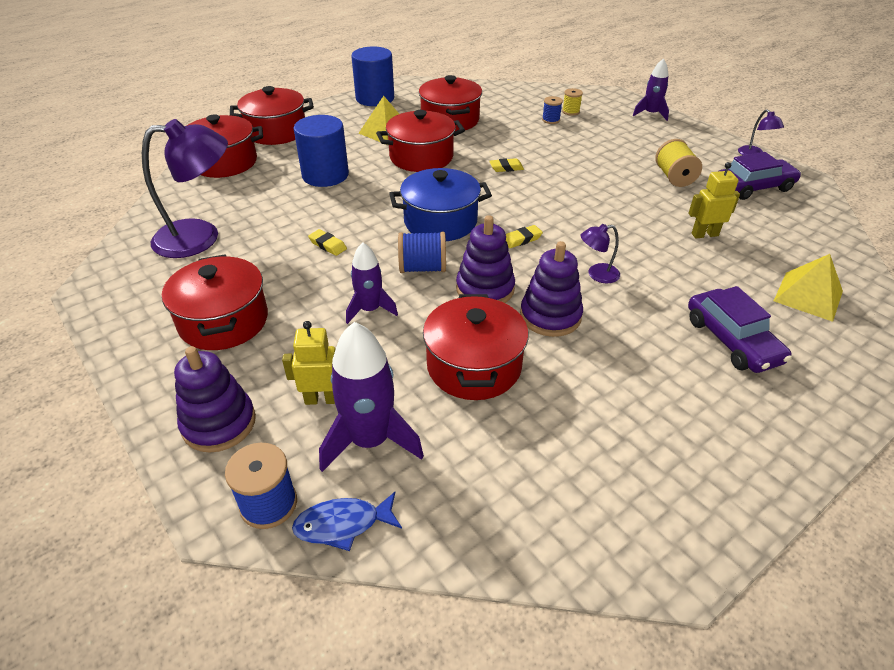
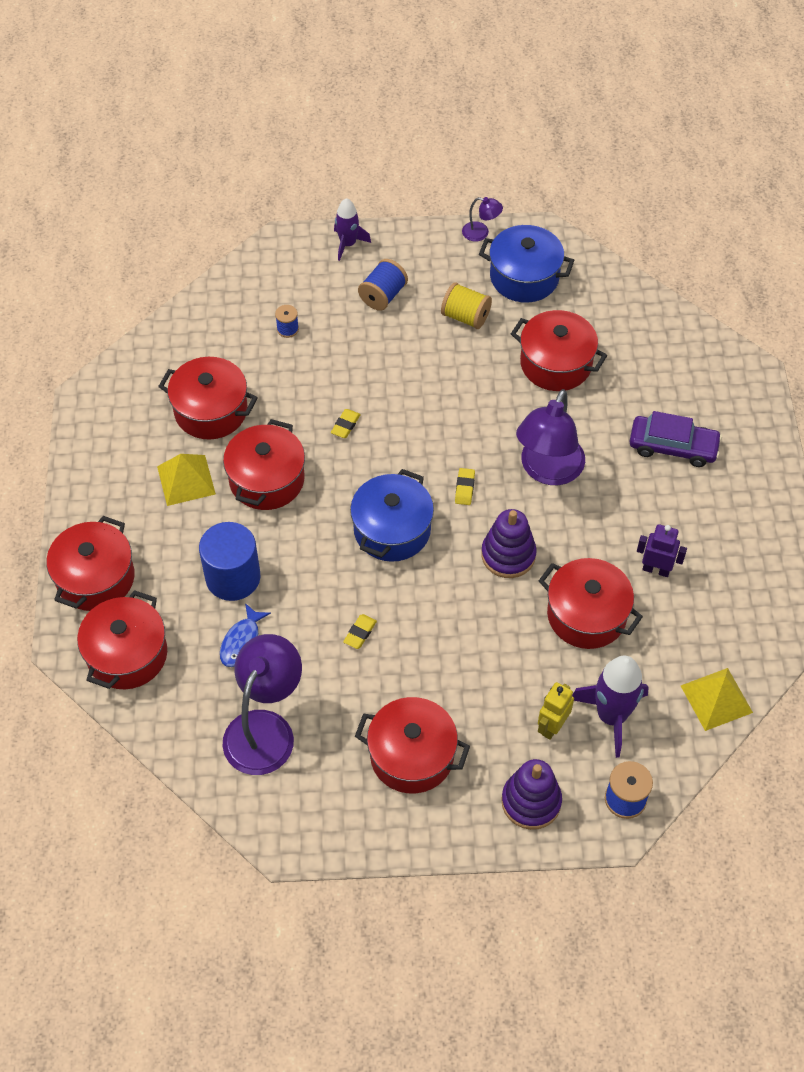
camera: 55 degrees left, 15 degrees up
blue fish [292,492,402,551] -> blue fish moved to [220,603,271,667]
yellow eraser [308,229,347,256] -> yellow eraser turned 45 degrees counterclockwise [343,614,377,649]
purple rocket [346,243,398,324] -> none
blue cylinder [351,46,394,106] -> none
blue spool [398,232,446,273] -> blue spool moved to [358,259,408,311]
purple stacking toy [520,241,583,337] -> none
yellow spool [562,88,583,116] -> none
purple lamp [580,224,620,283] -> purple lamp [516,389,585,485], size x2.19
yellow robot [688,162,740,238] -> red pot [511,310,607,391]
purple car [719,152,801,200] -> blue pot [479,225,574,303]
yellow pyramid [774,254,843,322] -> yellow pyramid moved to [681,668,753,731]
none -> purple robot [637,524,687,577]

